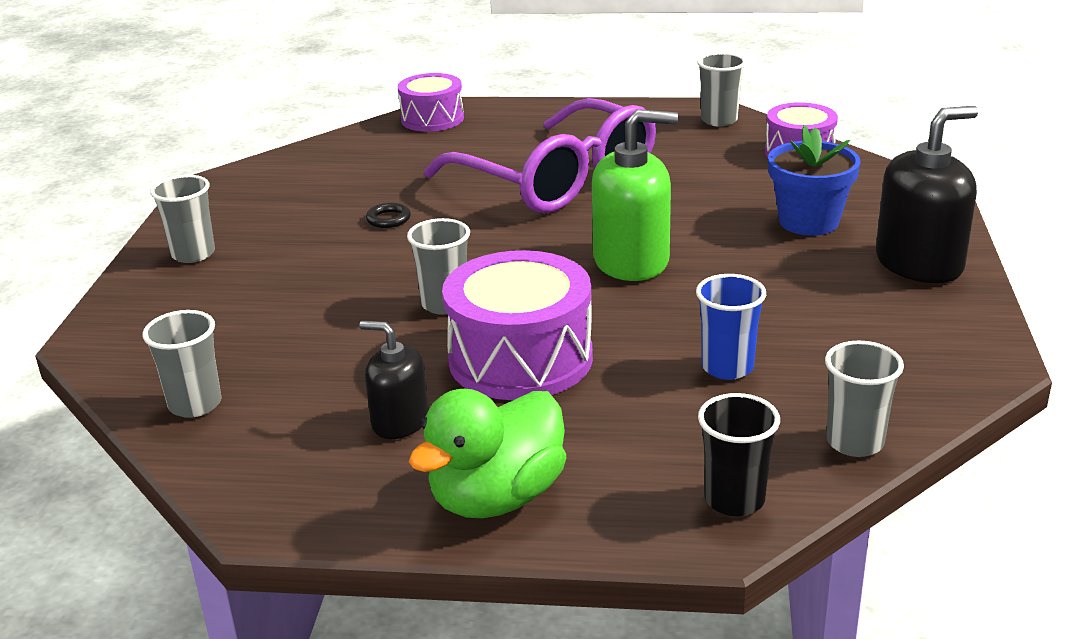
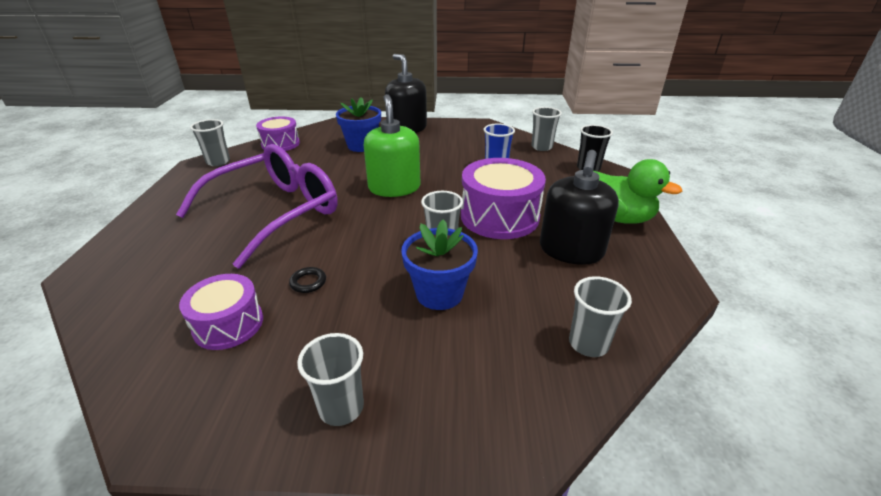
camera: 95 degrees left, 5 degrees up
black soap dispenser [360,321,429,439] -> black soap dispenser [540,150,619,265], size x1.68
purple drum [398,73,464,132] -> purple drum moved to [179,274,263,350]
none -> blue flower pot [401,220,478,310]

